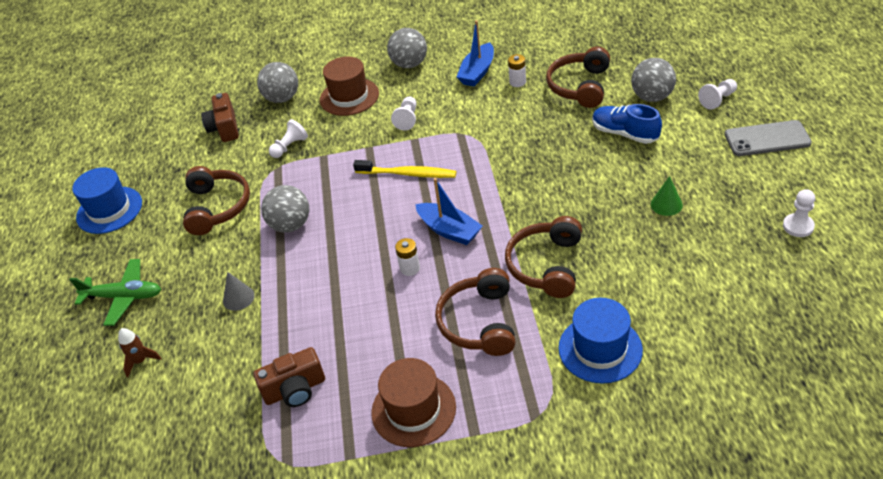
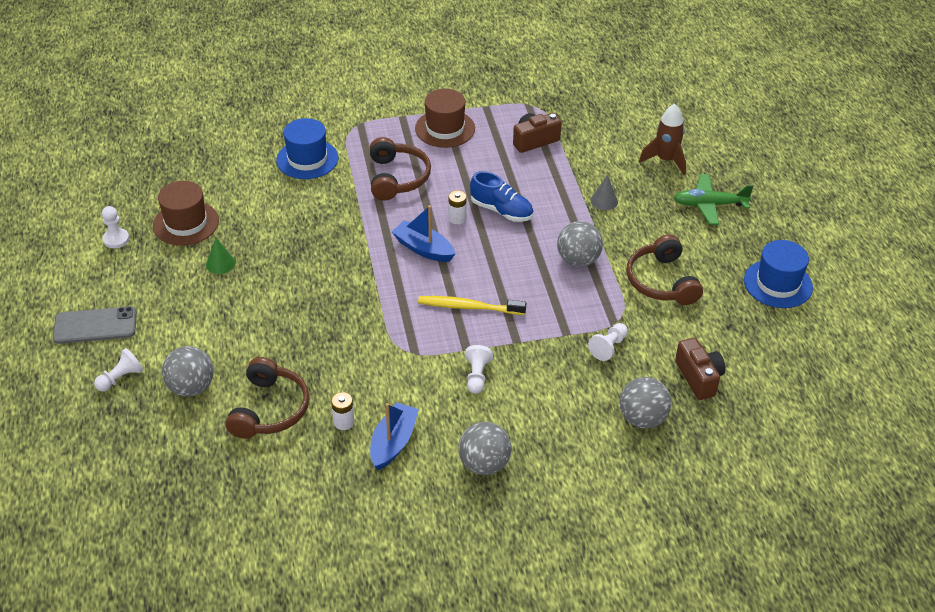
camera: 170 degrees right, 0 degrees up
brown rocket [118,328,162,378] -> brown rocket [639,104,686,175], size x1.66
brown hat [320,57,379,116] -> brown hat moved to [153,181,219,246]
brown headphones [505,216,582,298] -> none
blue shoe [592,104,662,144] -> blue shoe moved to [470,171,533,222]

